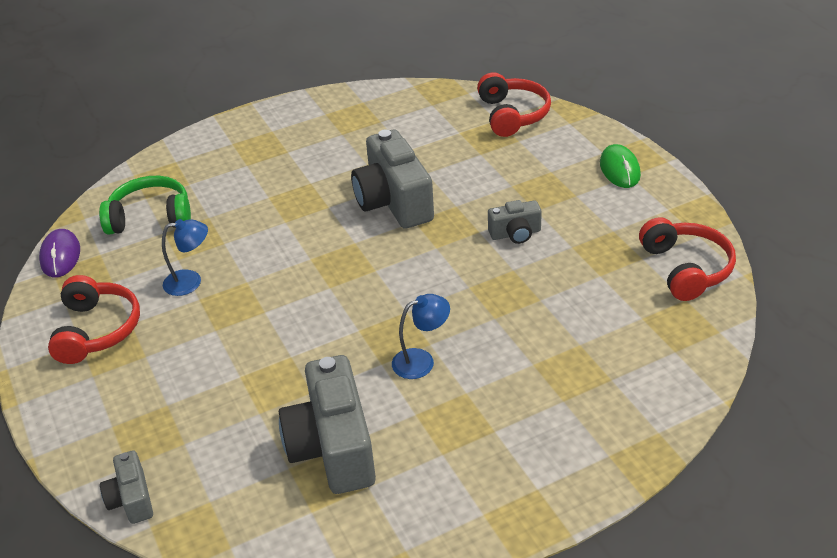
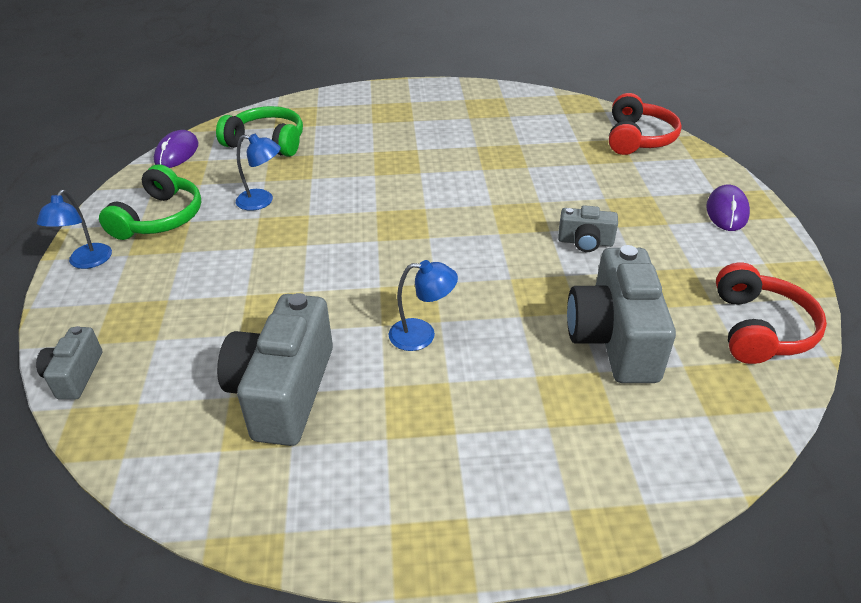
camera: 20 degrees right, 0 degrees up
red headphones [48,275,140,364] -> green headphones [99,164,201,240]
grey camera [351,129,434,229] -> grey camera moved to [567,245,676,383]
green mouse [600,144,641,188] -> purple mouse [706,184,750,231]
none -> blue lamp [37,190,112,269]

